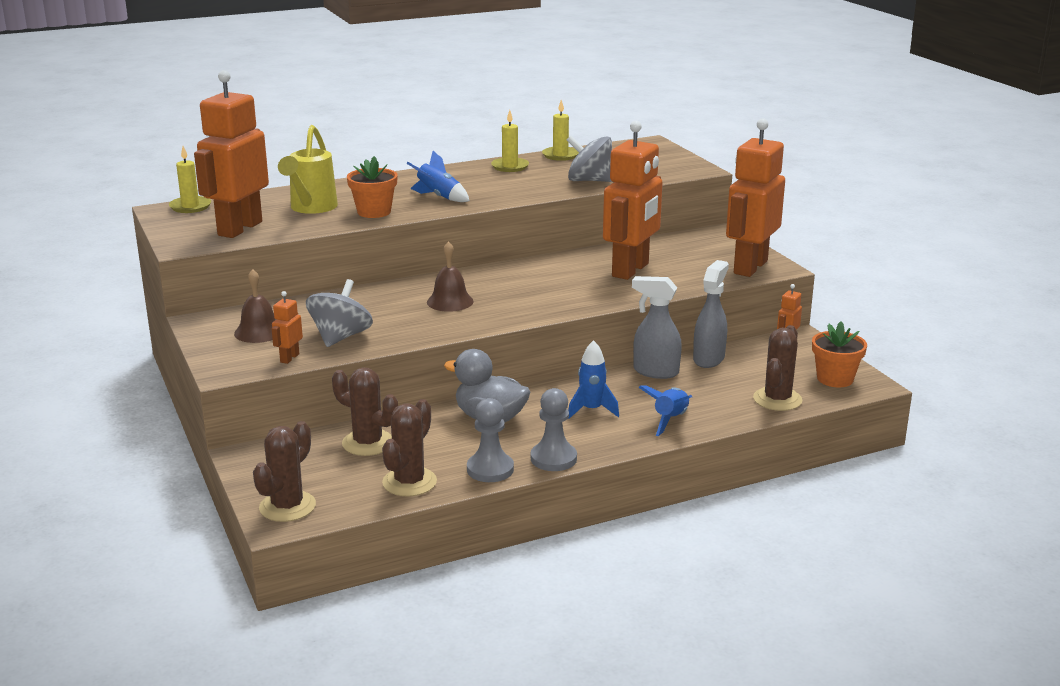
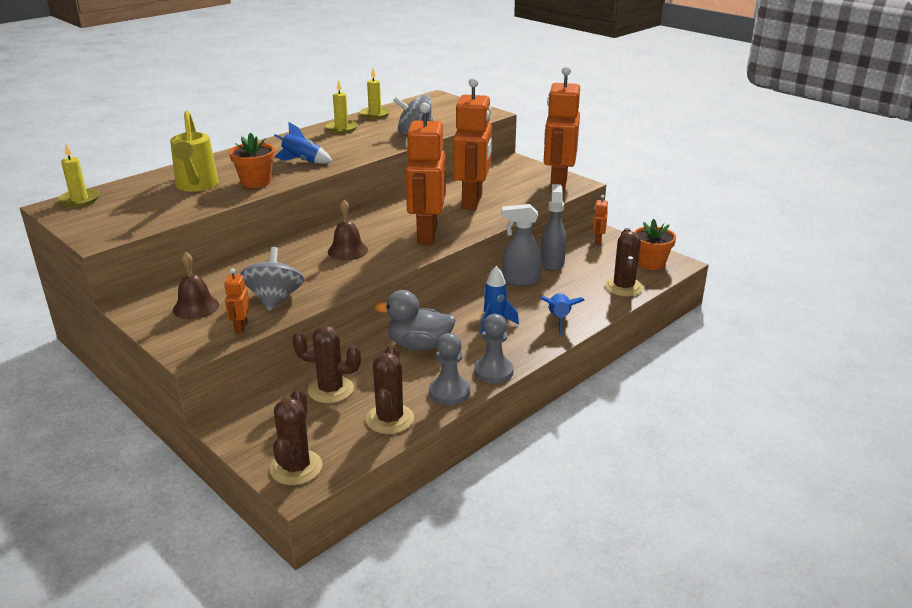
camera: 20 degrees left, 5 degrees up
orange robot [194,70,269,238] -> orange robot moved to [405,103,446,244]

